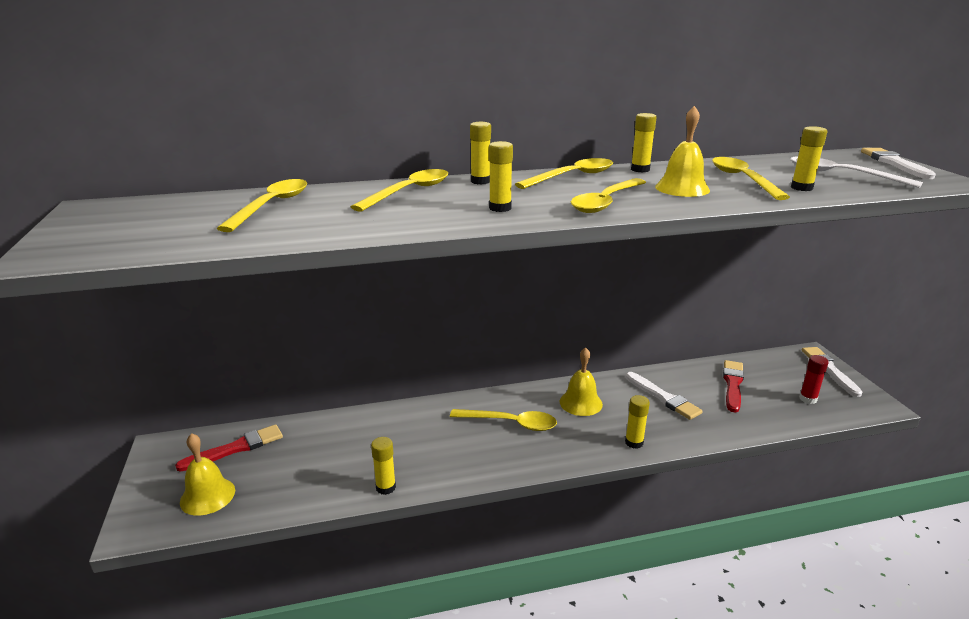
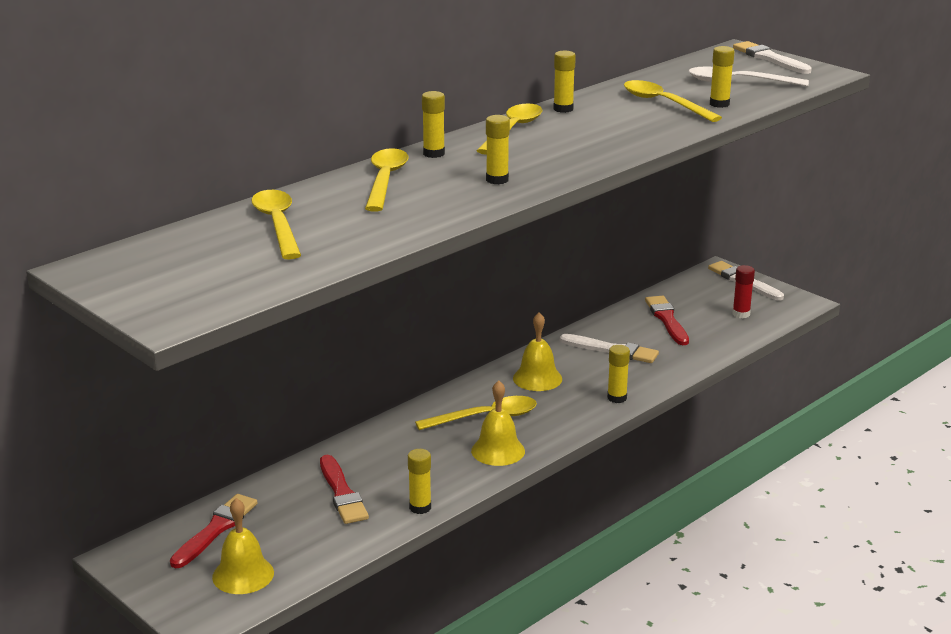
camera: 30 degrees left, 0 degrees up
yellow spoon [571,178,646,213] -> none
yellow bell [655,106,710,197] -> yellow bell moved to [471,380,525,466]
none -> red brush [320,455,369,524]

